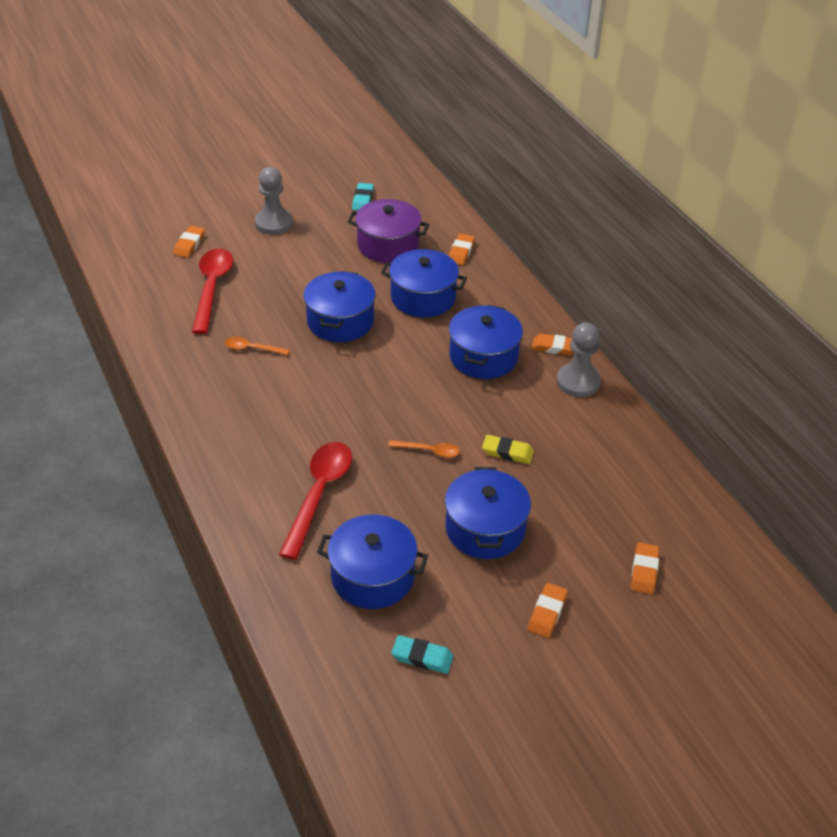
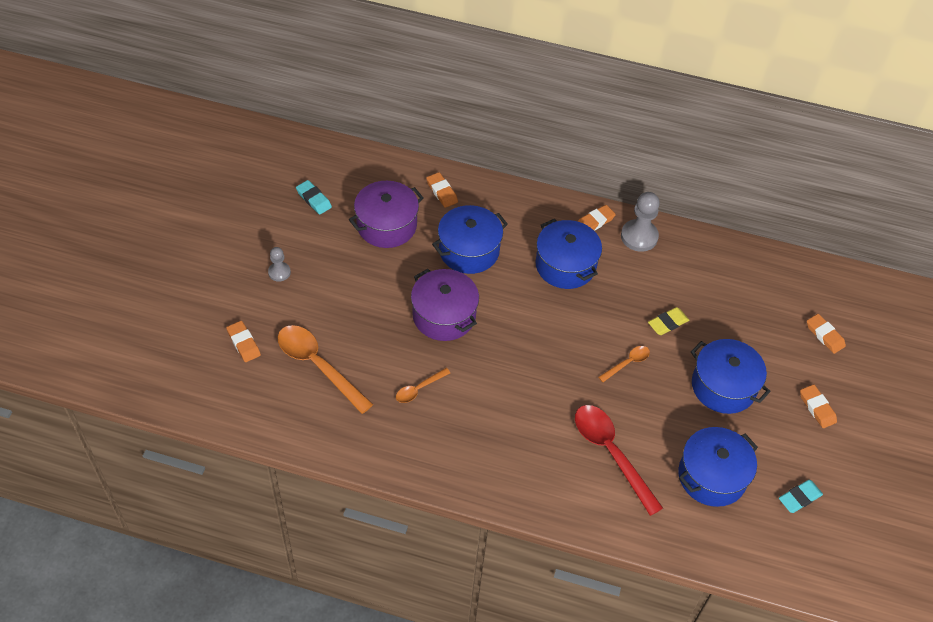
camera: 50 degrees left, 10 degrees up
red spoon [192,248,233,334] -> orange spoon [278,325,373,414]
grey pawn [255,167,293,235] -> grey pawn [268,247,291,282], size x0.57
blue pot [304,271,376,342] -> purple pot [411,269,479,341]

